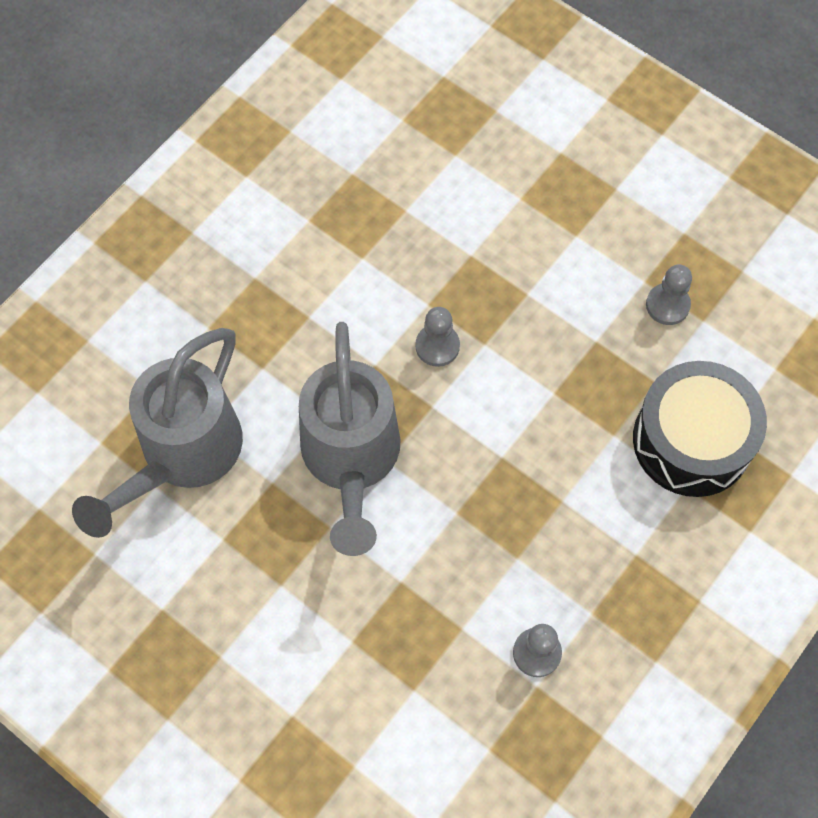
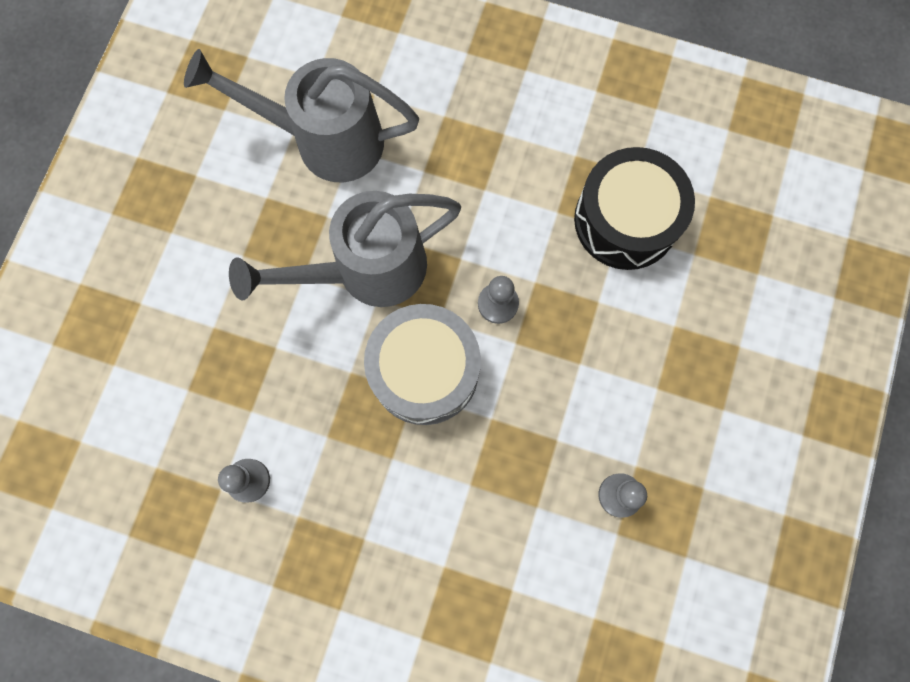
camera: 70 degrees right, 10 degrees up
black drum [633,361,767,497] -> black drum moved to [574,147,695,270]
none -> grey drum [364,304,481,425]

